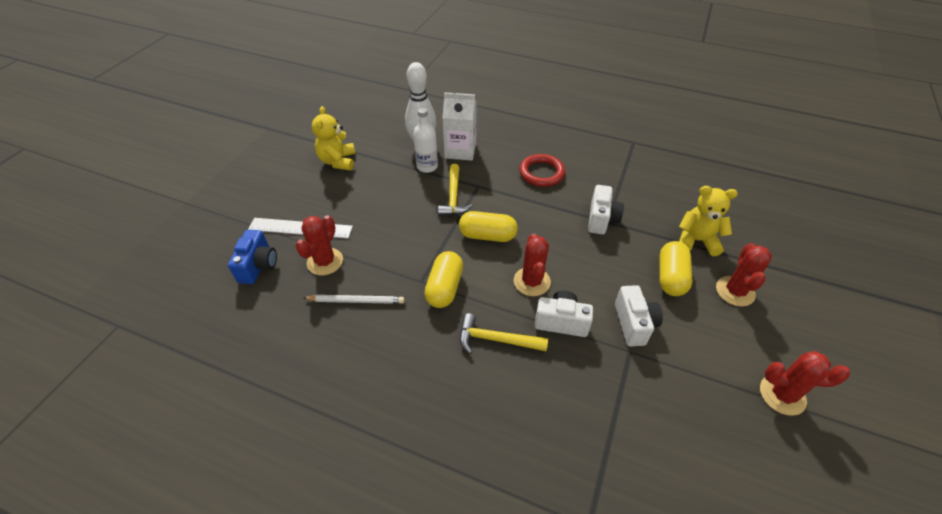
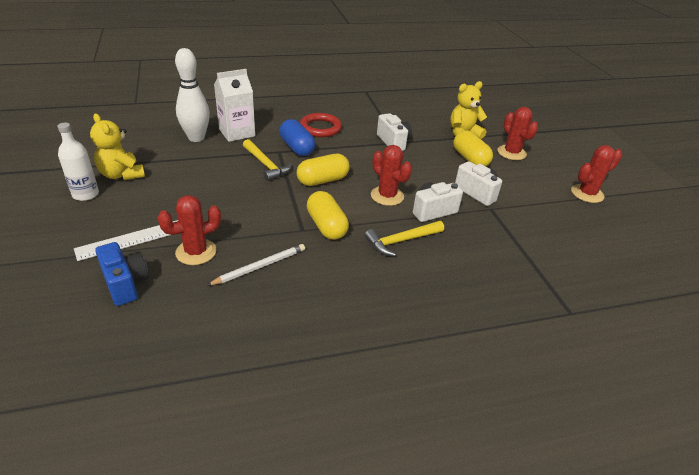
camera: 40 degrees left, 10 degrees down
red cactus [296,215,343,275] -> red cactus turned 75 degrees clockwise [157,195,221,265]
white bottle [413,108,438,173] -> white bottle moved to [57,123,99,201]
none -> blue capsule [279,119,315,156]

